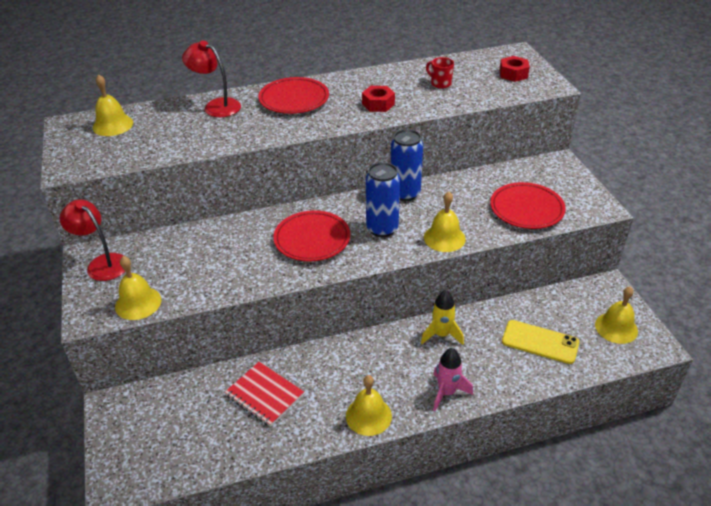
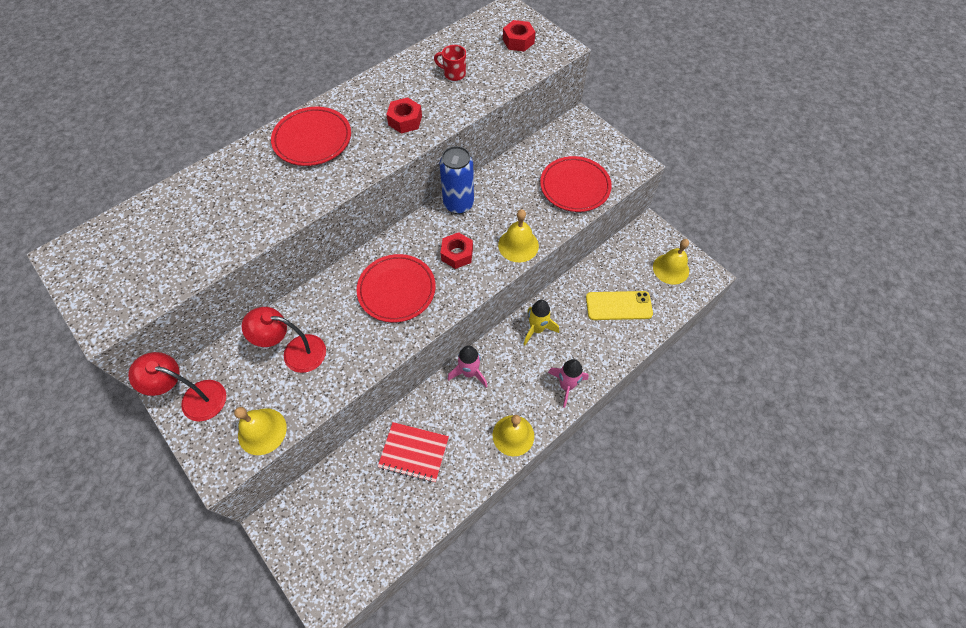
camera: 25 degrees left, 20 degrees up
yellow bell [93,74,133,136] -> none
red lamp [182,41,241,117] -> red lamp moved to [242,307,326,373]
blue can [366,162,400,237] -> red nut [441,232,473,269]
none -> pink rocket [448,345,487,388]

